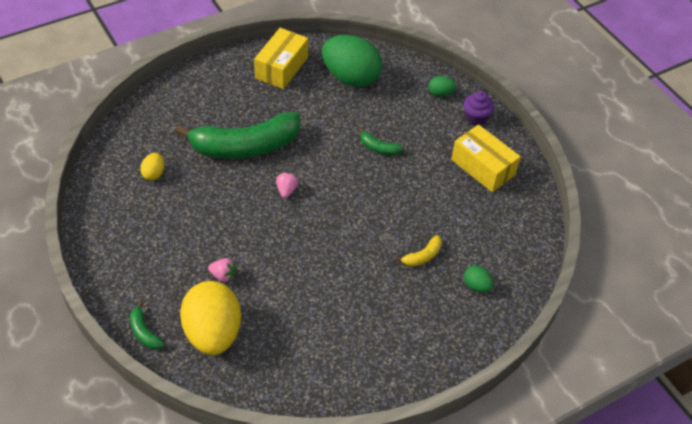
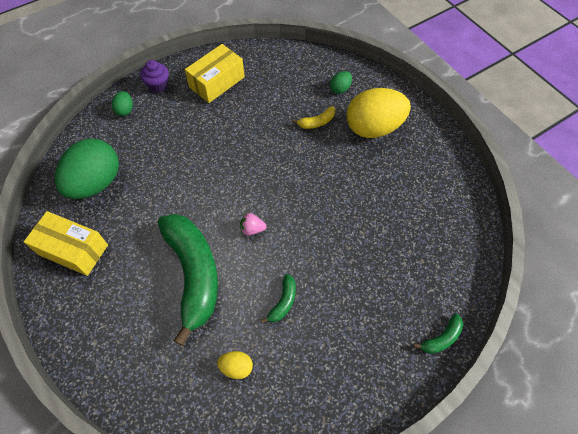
camera: 90 degrees left, 10 degrees up
yellow egg [180,281,241,355] -> yellow egg moved to [346,88,411,138]
pink strawberry [208,258,236,282] -> none
green banana [359,128,404,155] -> green banana moved to [261,274,296,324]
yellow banana [395,235,442,267] -> yellow banana turned 105 degrees clockwise [292,106,335,129]

